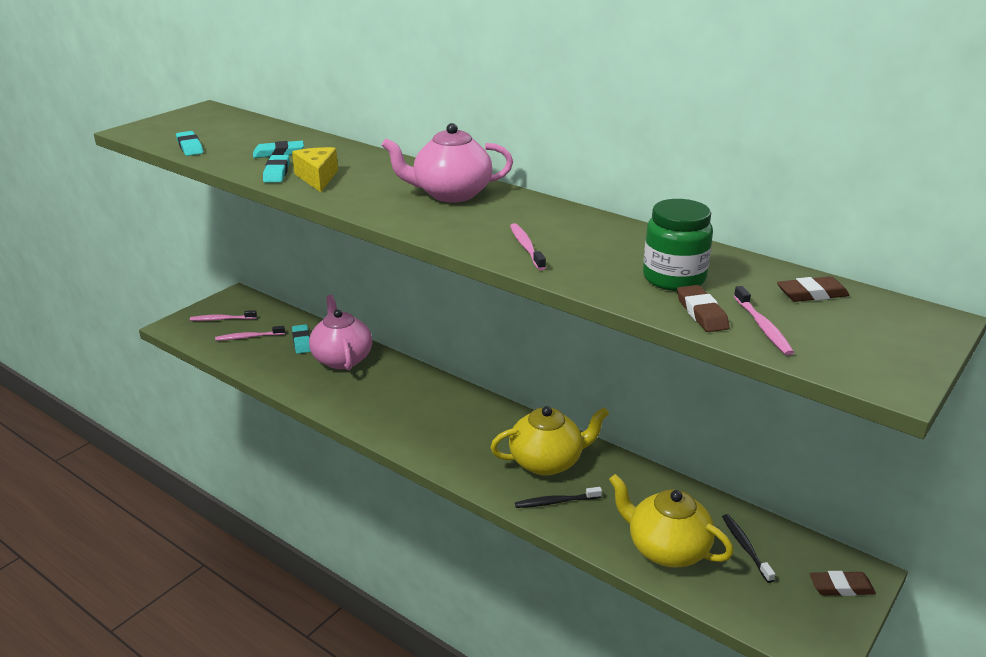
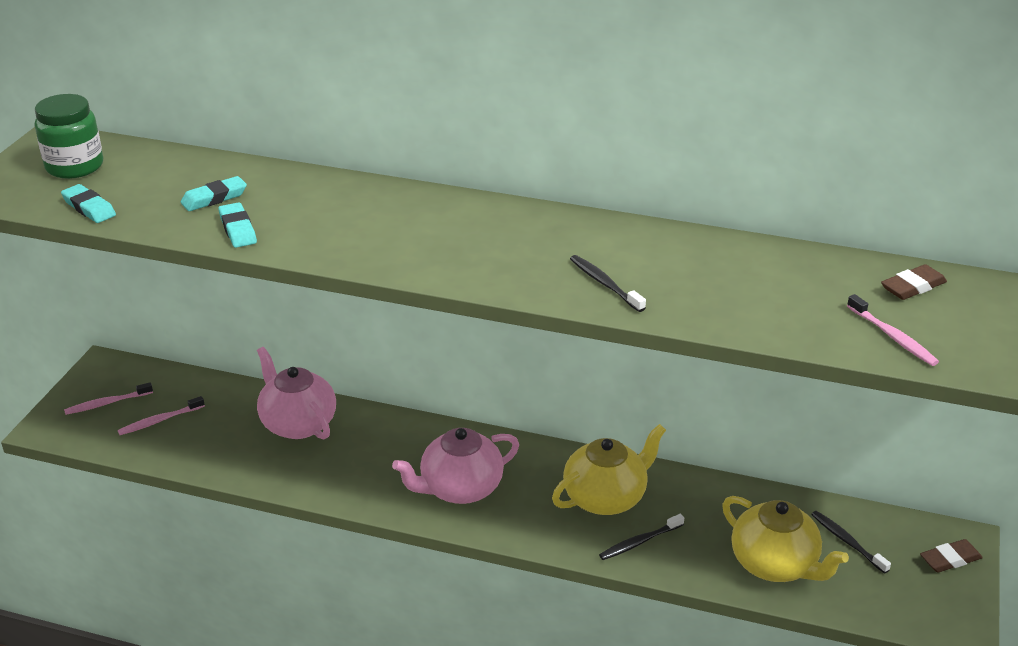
camera: 20 degrees left, 5 degrees up
yellow cheese [292,147,338,192] -> none
turquoise eraser [292,324,311,354] -> none
pink teapot [382,123,513,202] -> pink teapot moved to [392,428,519,504]
pink toothbrush [510,223,546,270] -> black toothbrush [570,255,646,312]
yellow teapot [609,474,734,568] -> yellow teapot turned 150 degrees counterclockwise [722,496,849,582]
green jar [643,199,713,291] -> green jar moved to [35,94,103,179]
brown eraser [677,285,730,332] -> none

